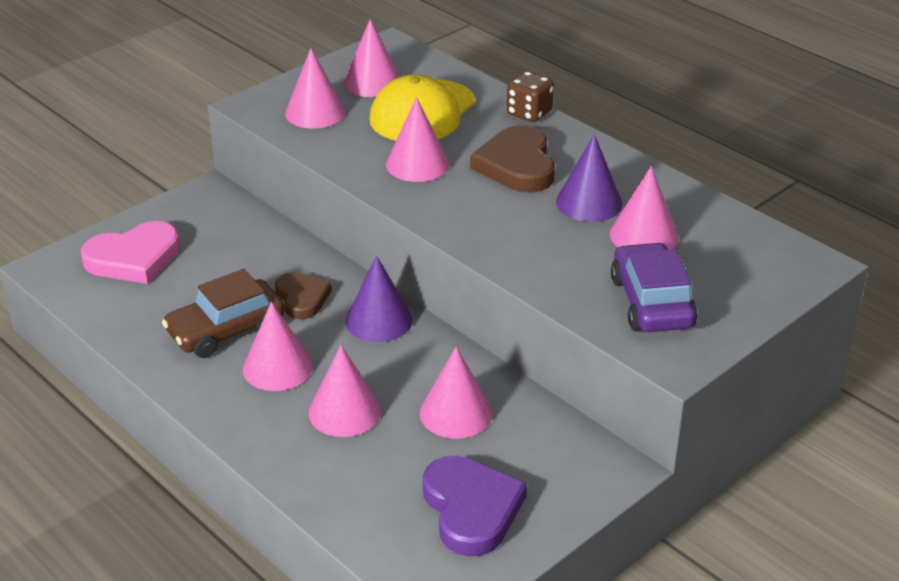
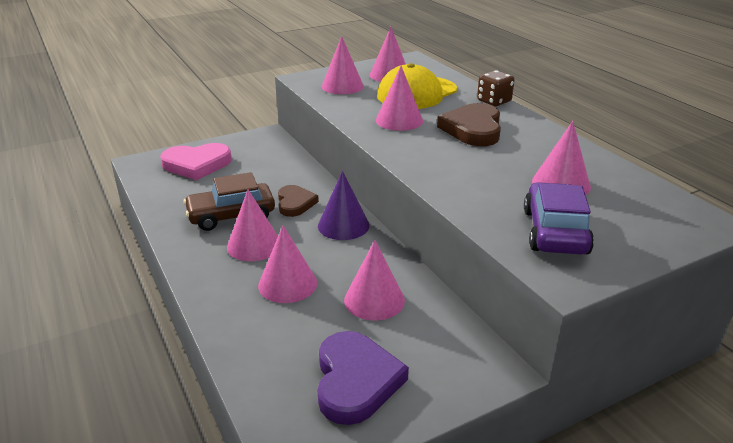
camera: 15 degrees right, 5 degrees down
purple cone [556,134,623,222] -> none

